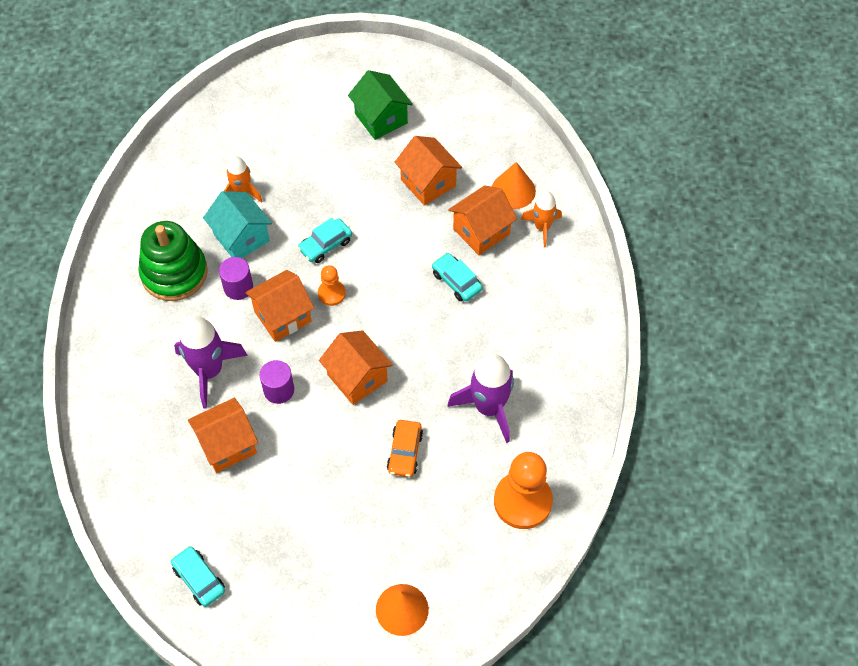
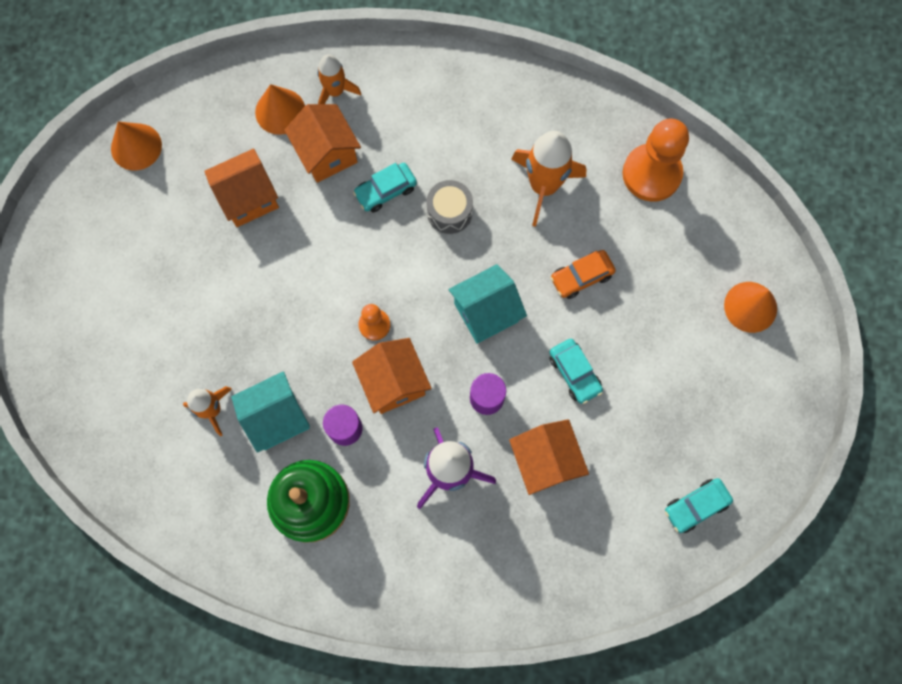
camera: 80 degrees left, 15 degrees up
turquoise car [298,218,352,263] -> turquoise car moved to [549,339,603,404]
orange house [319,330,393,405] -> turquoise house [449,264,527,344]
green house [348,70,413,140] -> none
orange car [387,420,423,477] -> orange car turned 135 degrees clockwise [550,250,616,299]
purple rocket [448,354,514,443] -> orange rocket [511,131,586,227]
none -> orange cone [111,122,162,170]
none -> grey drum [426,180,473,234]

